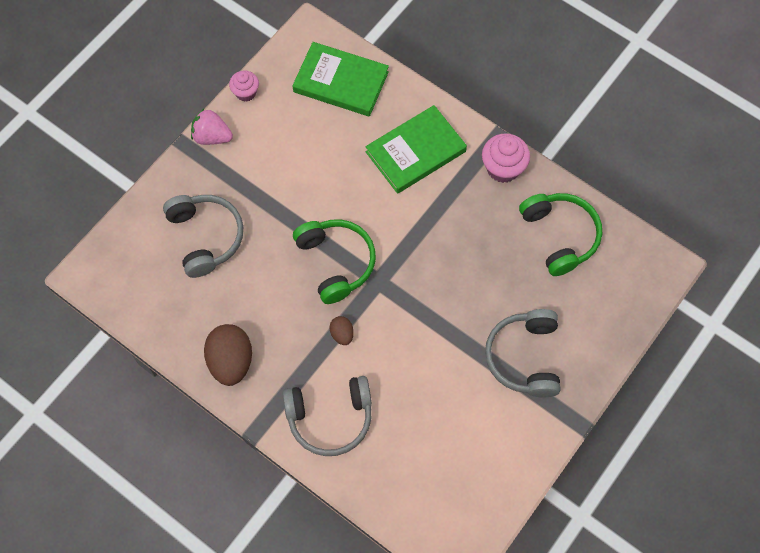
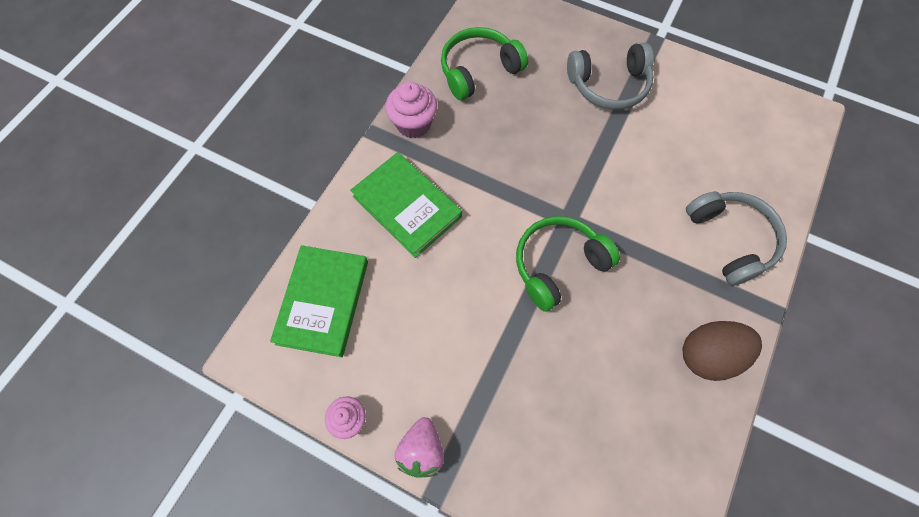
camera: 100 degrees left, 0 degrees up
grey headphones [163,195,243,278] -> none
brown egg [329,316,354,345] -> none

